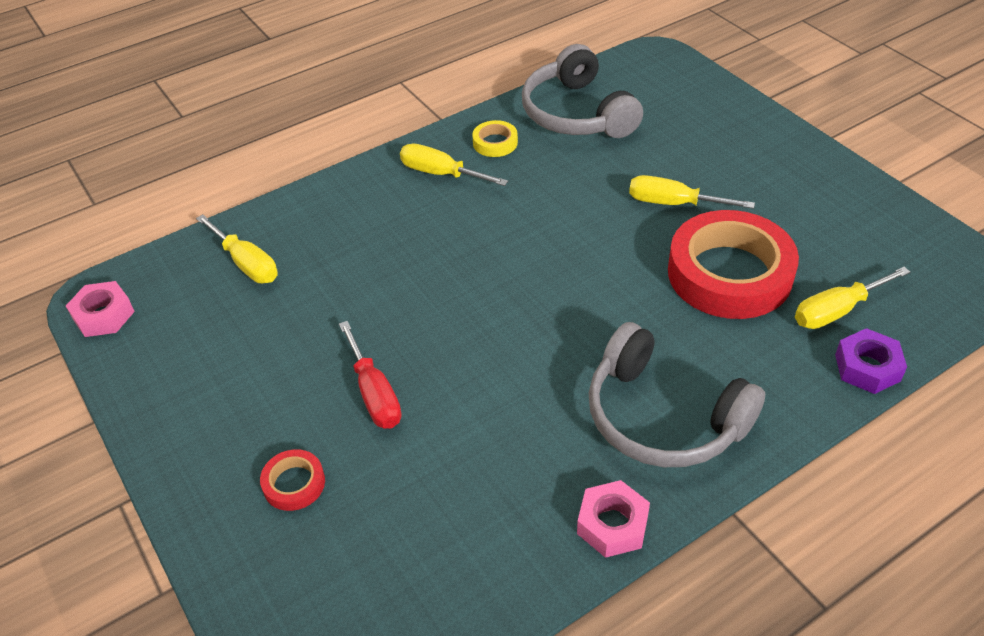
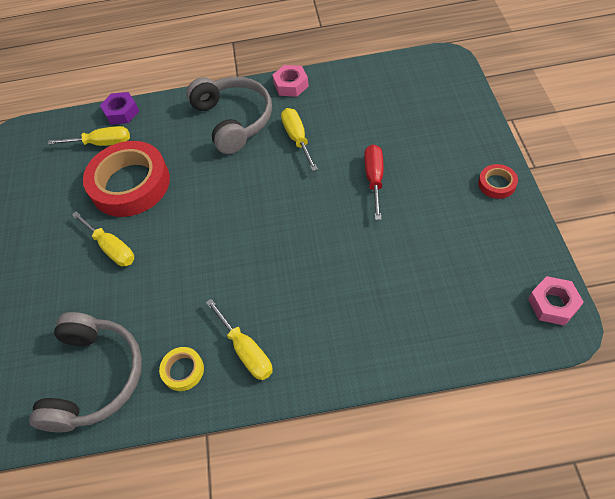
camera: 150 degrees left, 10 degrees up
yellow screwdriver [196,214,278,283] -> yellow screwdriver moved to [281,108,318,171]
red tape [260,449,325,511] -> red tape moved to [478,164,518,199]

